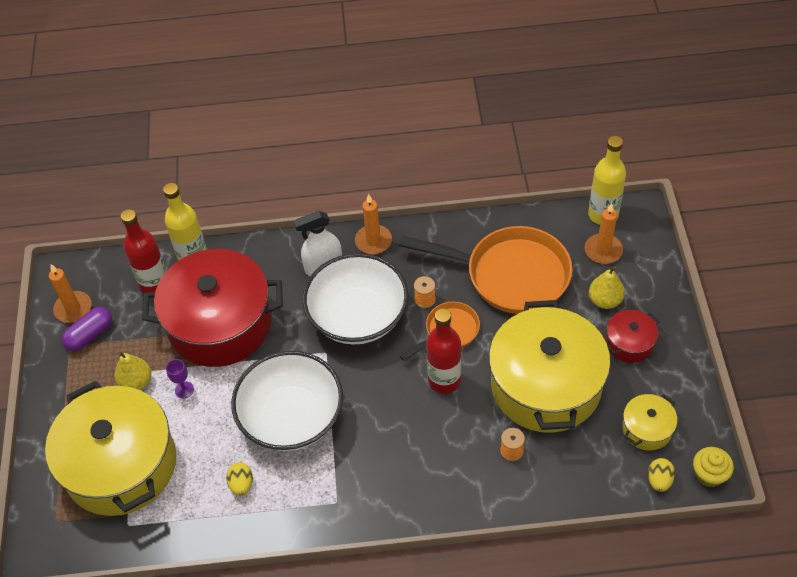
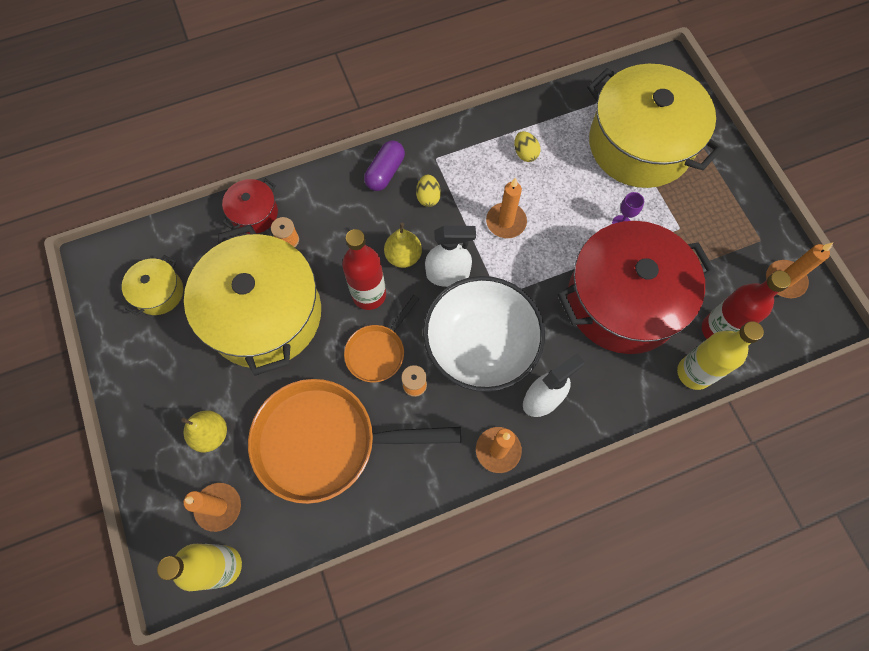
camera: 160 degrees right, 15 degrees up
purple capsule [62,307,112,351] -> purple capsule moved to [364,141,405,191]
yellow pear [115,352,151,390] -> yellow pear moved to [384,223,422,268]
white bowl [231,351,343,451] -> orange candle [486,178,527,238]
red pot [606,310,660,363] -> red pot moved to [222,178,278,234]
yellow egg [648,458,675,492] -> yellow egg moved to [416,174,441,207]
yellow cupcake [693,447,734,487] -> none
none -> white spray bottle [425,226,476,287]

